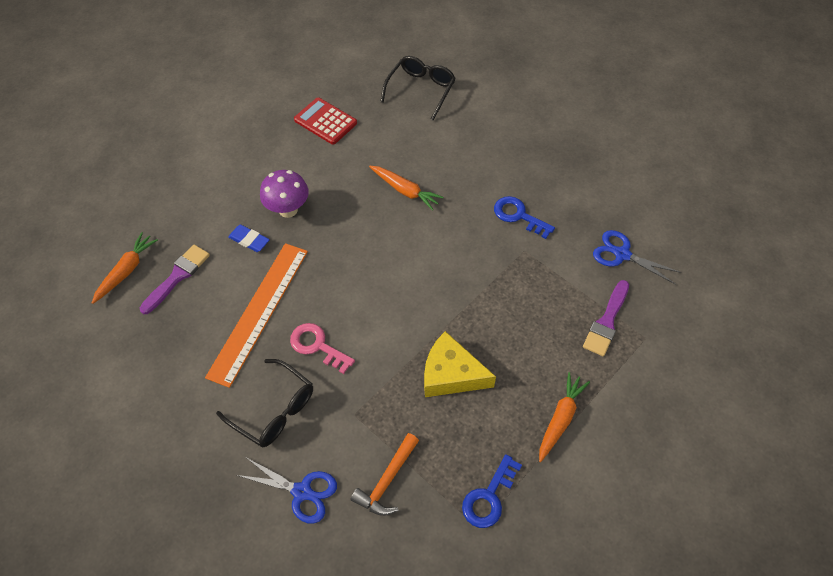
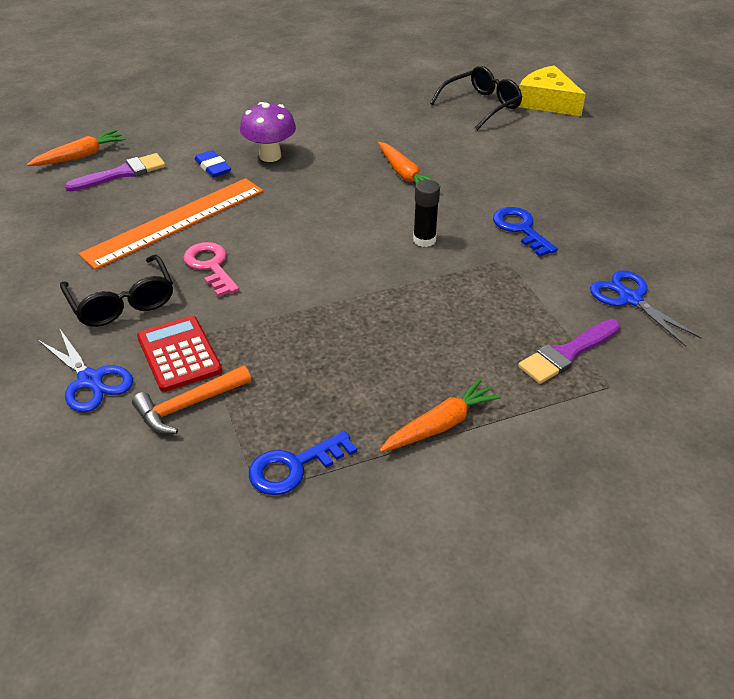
camera: 25 degrees right, 15 degrees down
red calculator [294,98,357,145] -> red calculator moved to [137,316,222,392]
yellow cheese [424,331,496,397] -> yellow cheese moved to [519,65,586,116]
none -> black glue stick [413,180,440,247]

